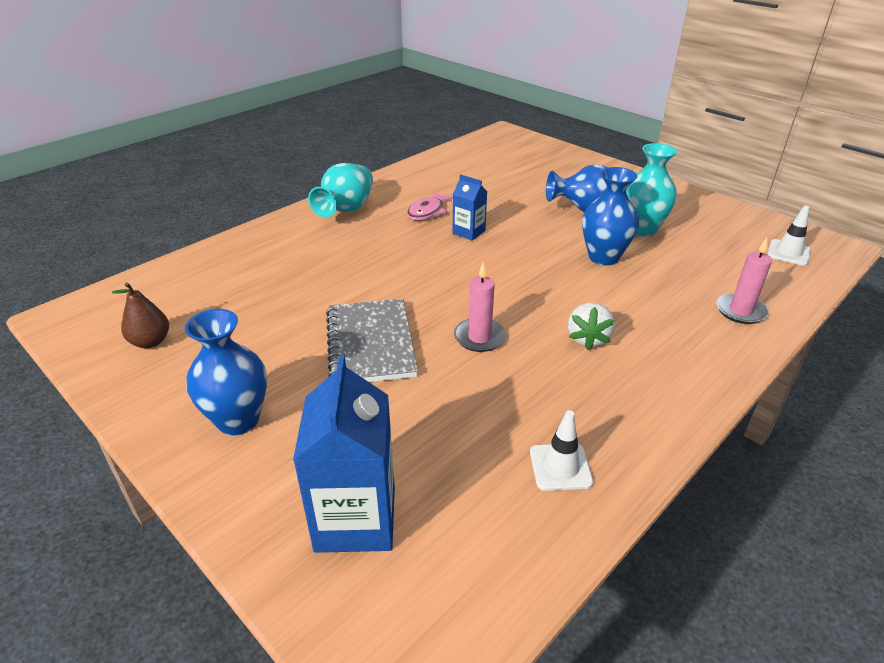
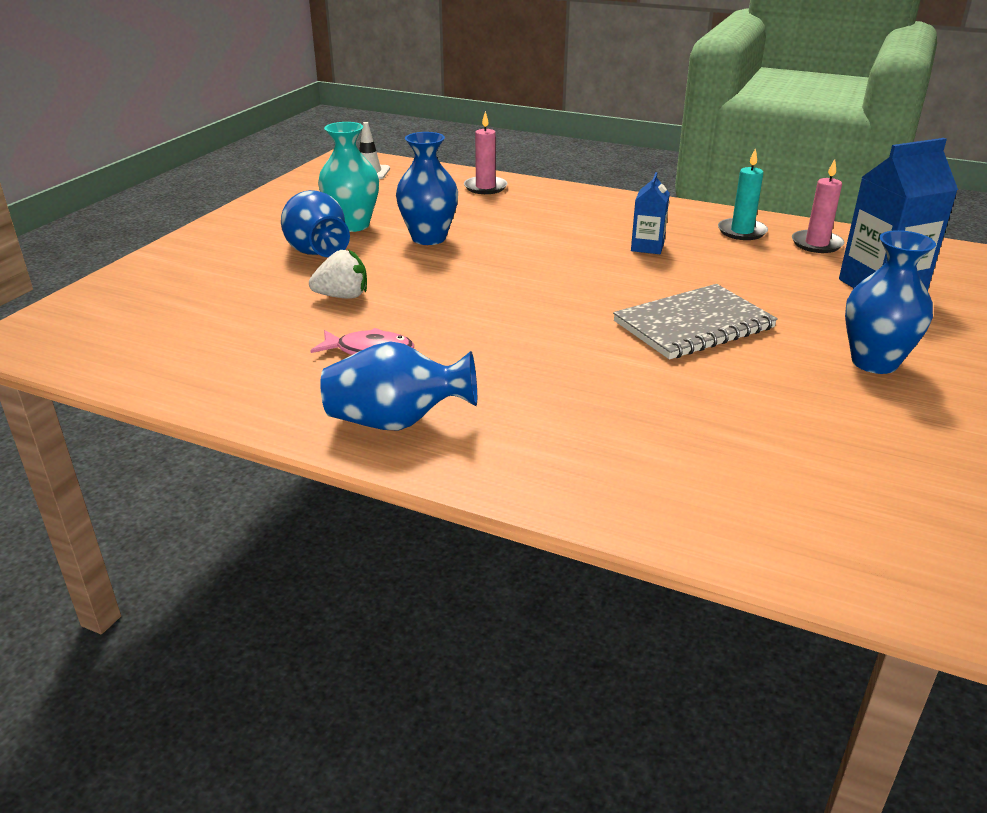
camera: 110 degrees left, 5 degrees down
brown pear [112,282,169,348] -> none
turquoise vase [308,163,373,218] -> blue vase [320,341,477,431]
blue carton [453,174,487,240] -> blue carton moved to [631,172,670,254]
pink candle [454,262,506,352] -> pink candle moved to [792,159,844,253]
white traffic cone [530,410,593,491] -> turquoise candle [718,148,768,240]
white strawberry [568,303,615,350] -> white strawberry moved to [309,249,367,299]

